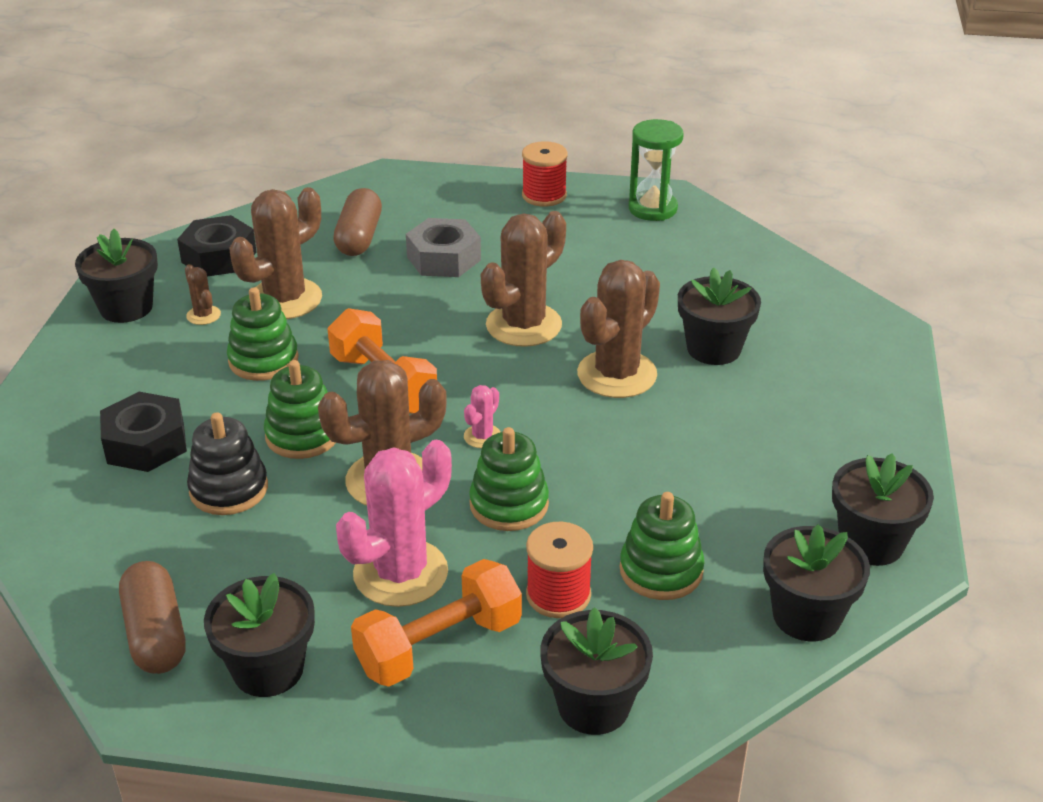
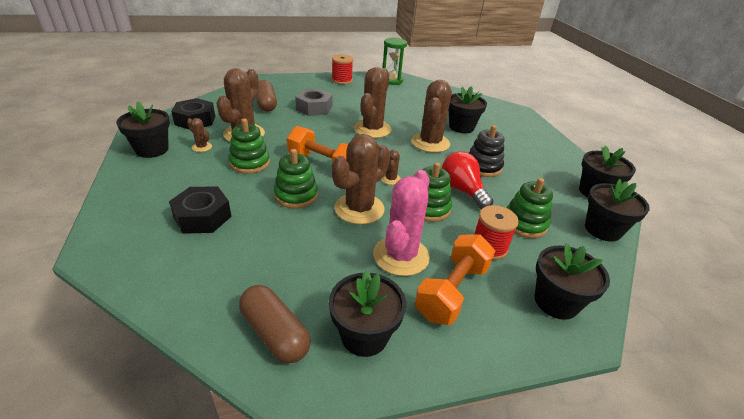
camera: 25 degrees left, 0 degrees up
black stacking toy [187,412,268,515] -> black stacking toy moved to [469,125,505,177]
pink cactus [464,385,501,448] -> brown cactus [381,150,401,185]
none -> red light bulb [442,151,494,209]

